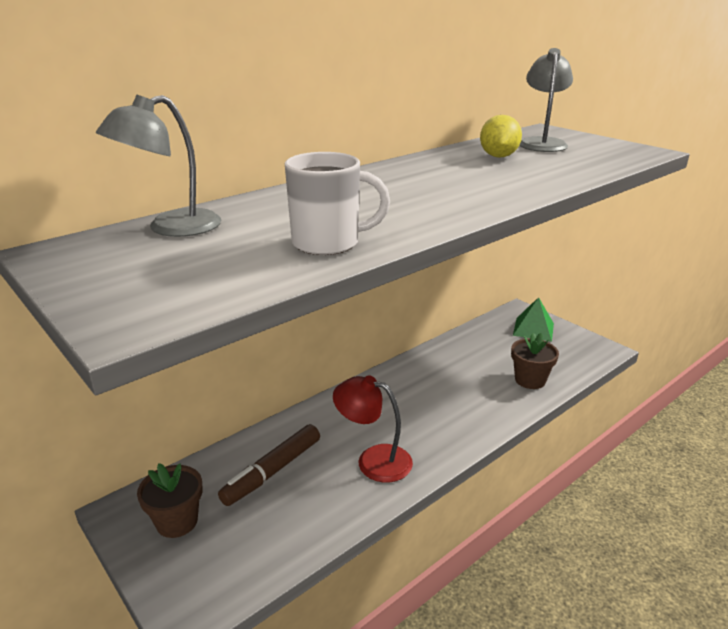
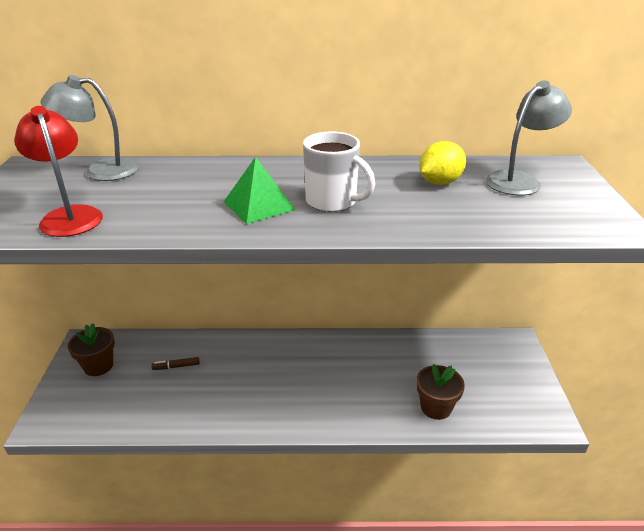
camera: 40 degrees right, 5 degrees up
brown marker [218,424,320,506] -> brown marker [151,357,200,370], size x0.49
white mug [285,152,390,255] -> white mug moved to [303,132,375,212]
red lamp [333,375,413,483] -> red lamp moved to [14,106,103,237]
green pyramid [513,297,554,342] -> green pyramid moved to [224,157,295,224]

